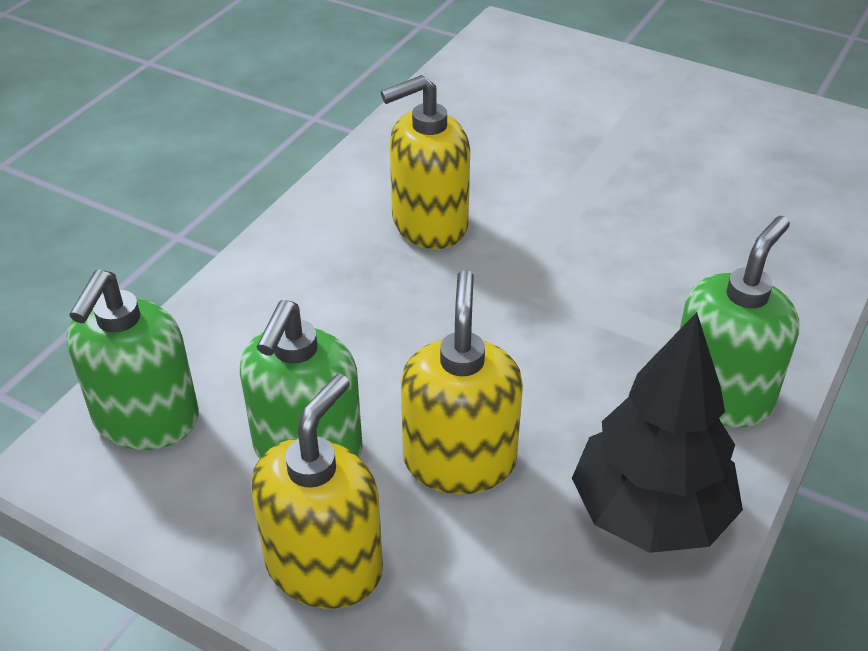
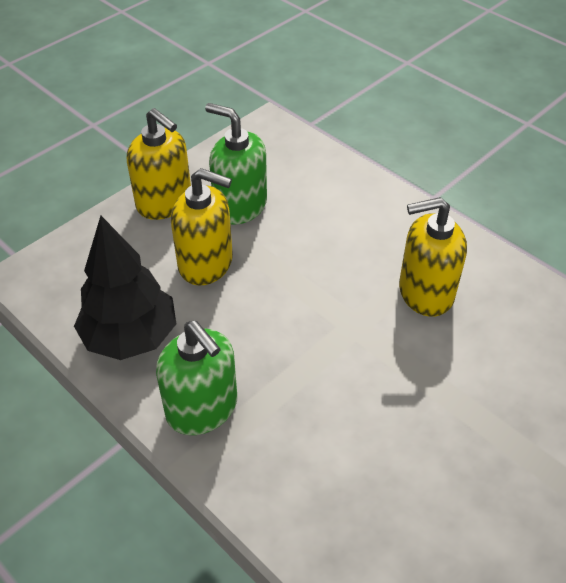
camera: 105 degrees right, 5 degrees up
green soap dispenser [67,270,199,450] -> none
yellow soap dispenser [381,75,470,249] -> yellow soap dispenser turned 90 degrees counterclockwise [399,197,467,317]

